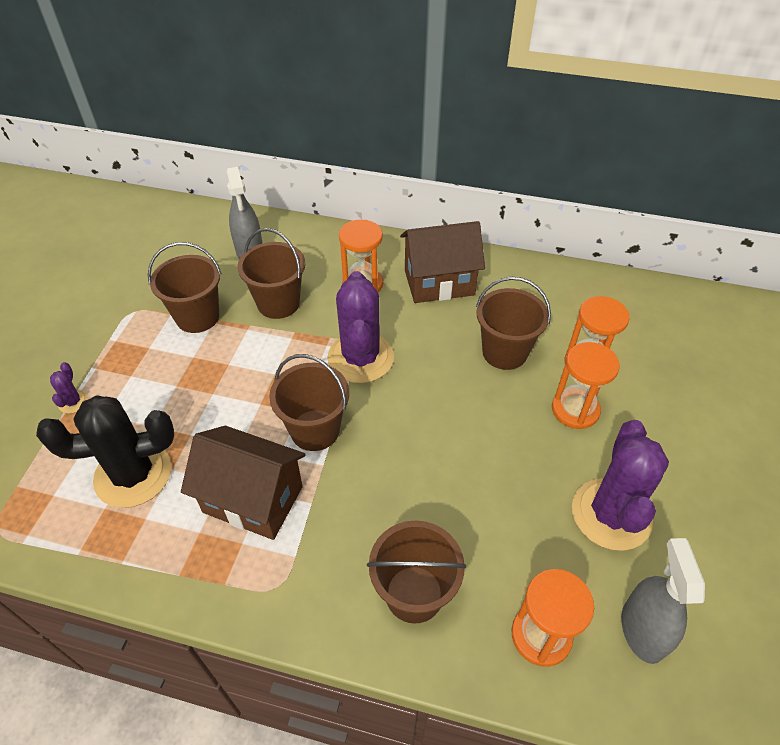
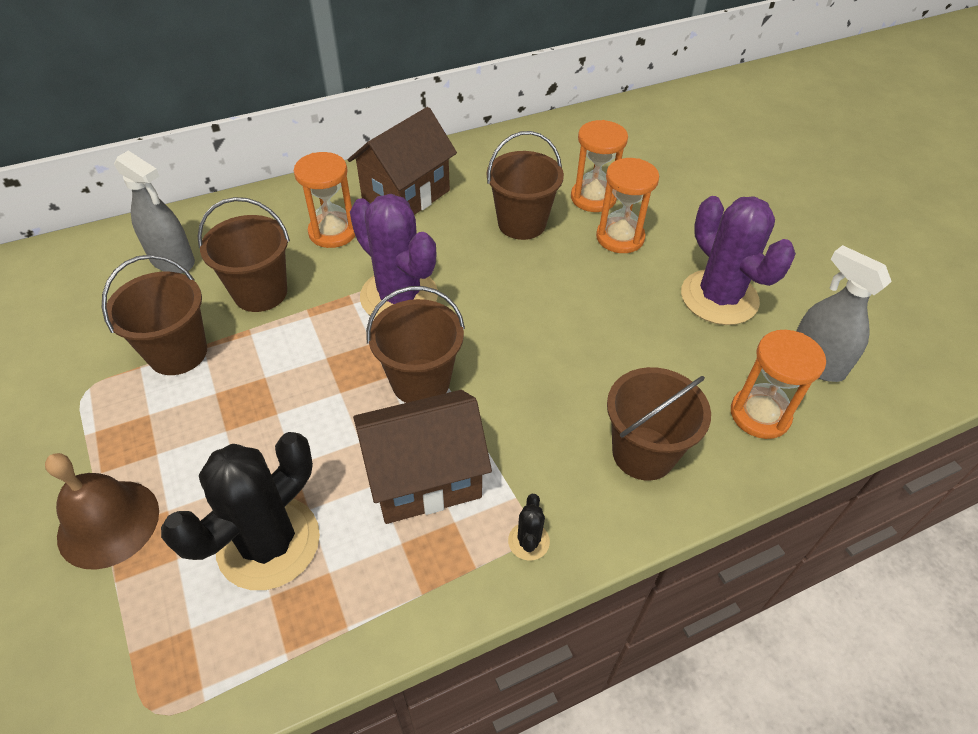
camera: 40 degrees left, 0 degrees up
purple cactus [50,362,88,414] -> brown bell [45,453,159,570]
none -> black cactus [508,494,550,560]

